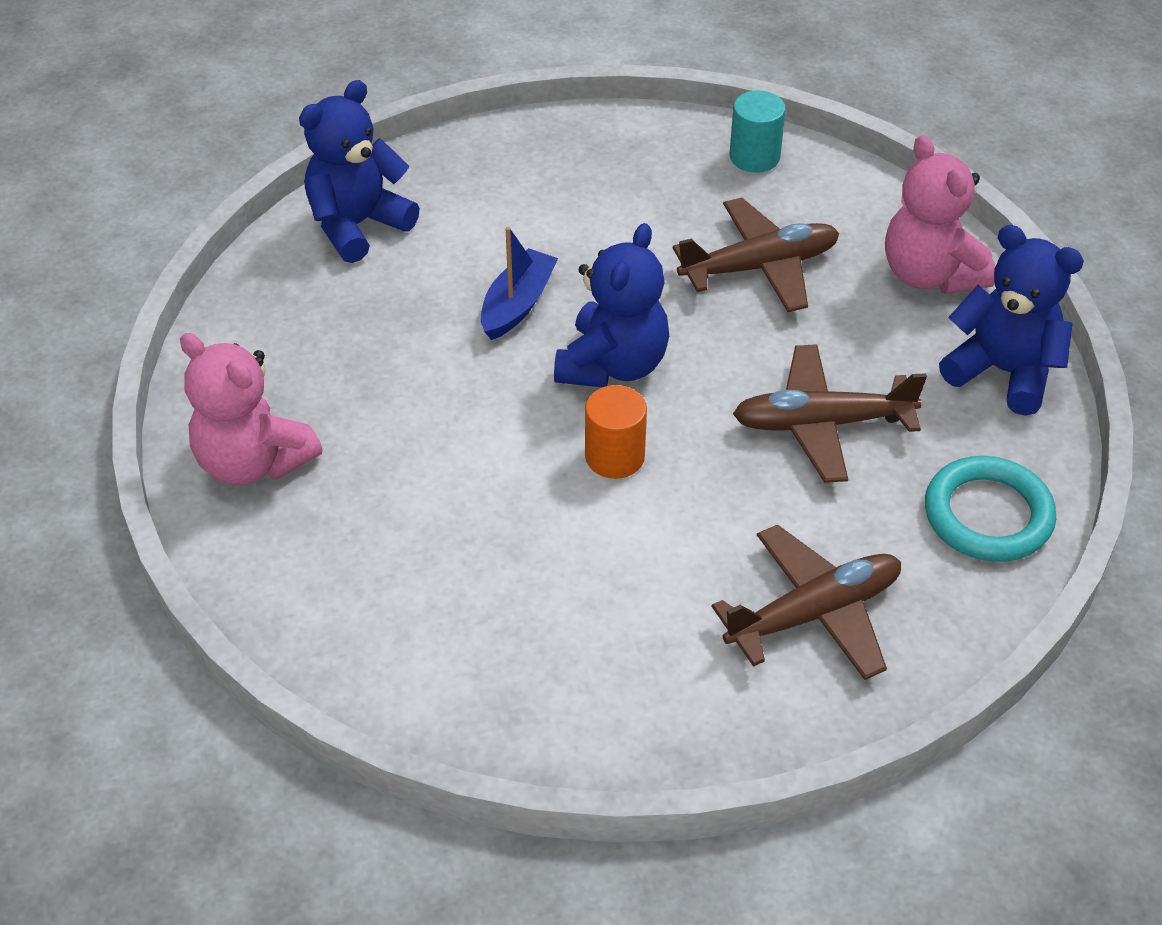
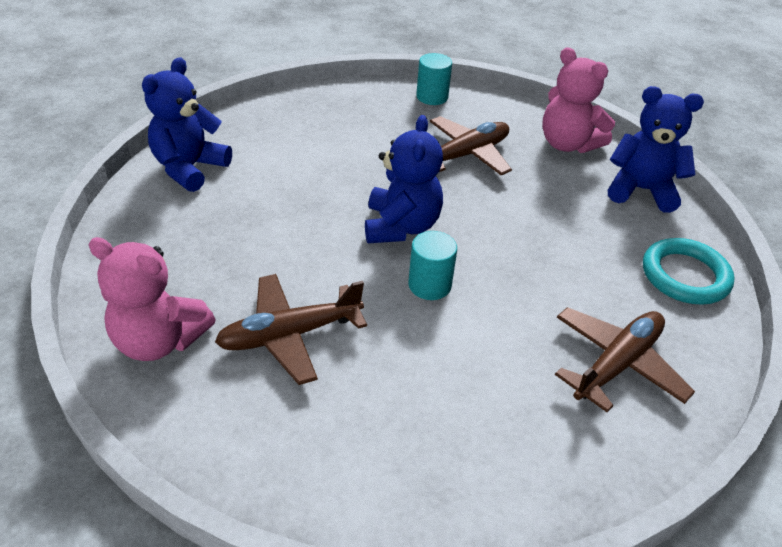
camera: 20 degrees left, 5 degrees down
blue boat [481,227,558,340] -> none
orange cylinder [585,385,647,479] -> turquoise cylinder [408,231,457,300]
brown plane [733,344,927,483] -> brown plane moved to [215,274,367,385]

